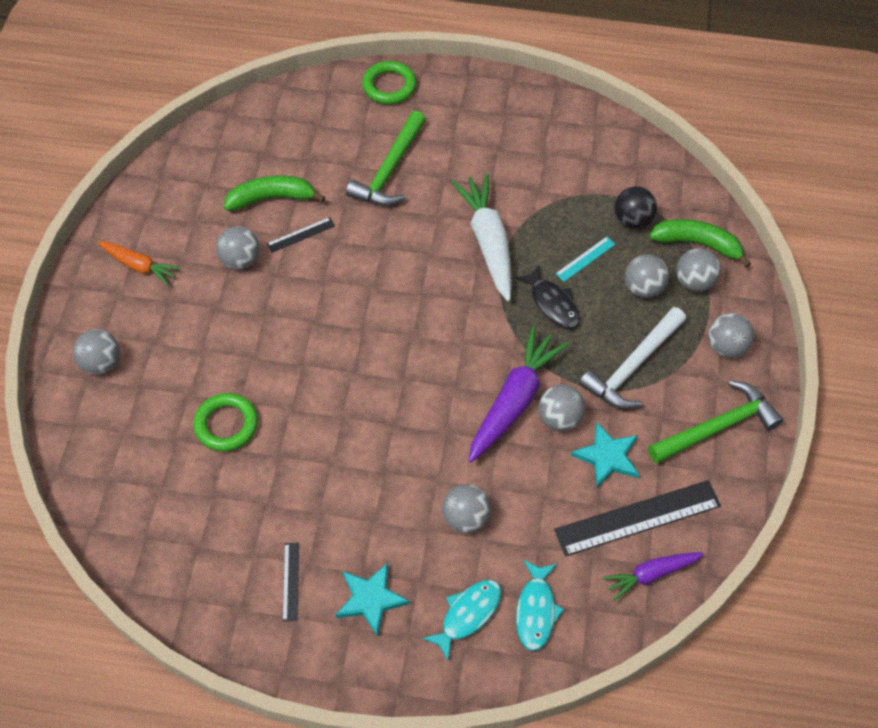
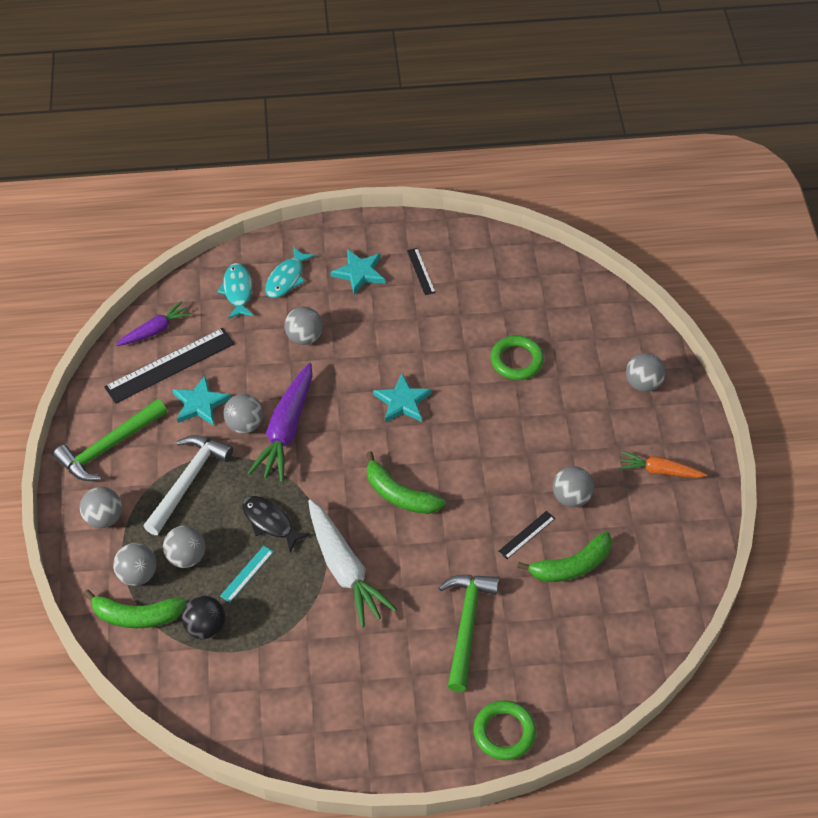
camera: 165 degrees right, 5 degrees down
none -> green banana [366,451,445,514]
none -> turquoise star [373,374,432,423]

